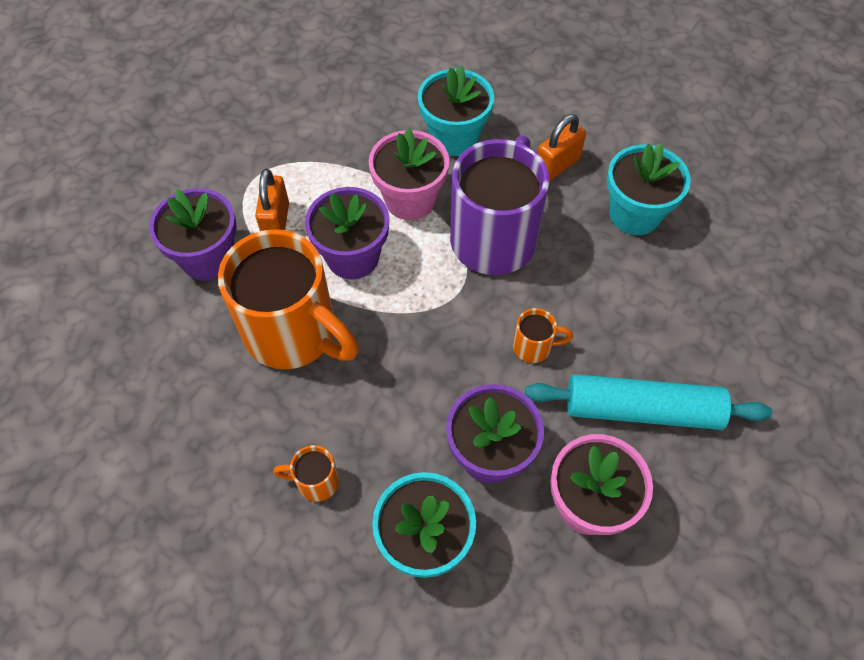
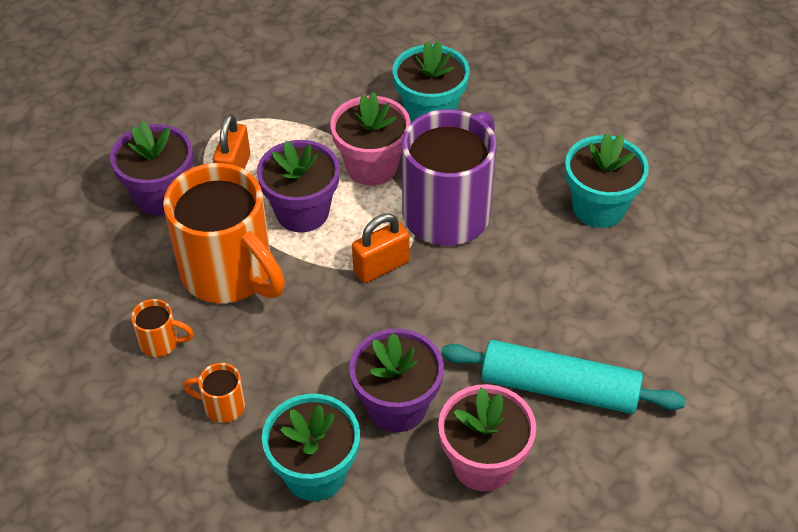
camera: 10 degrees right, 10 degrees down
orange mug [513,308,573,363] -> orange mug moved to [131,299,194,357]
orange padlock [537,114,586,182] -> orange padlock moved to [352,214,409,283]

